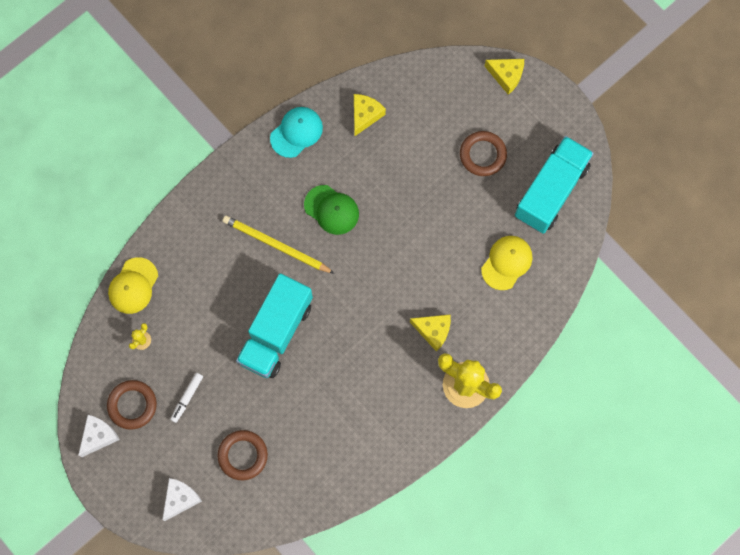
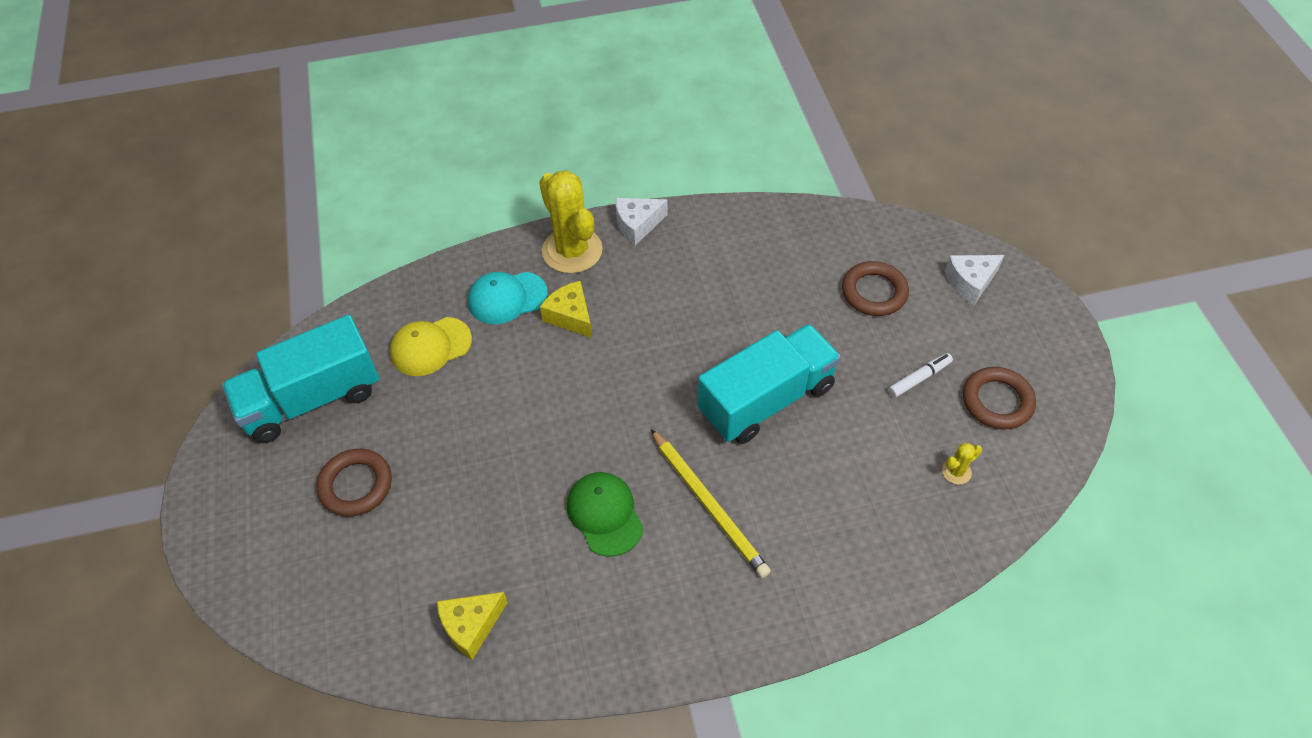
camera: 150 degrees left, 20 degrees down
white cheese [78,415,120,457] -> white cheese moved to [616,198,668,245]
yellow cap [108,257,158,314] -> none
turquoise cap [270,107,323,158] -> turquoise cap moved to [468,272,548,324]
yellow cheese [485,59,524,95] -> none

